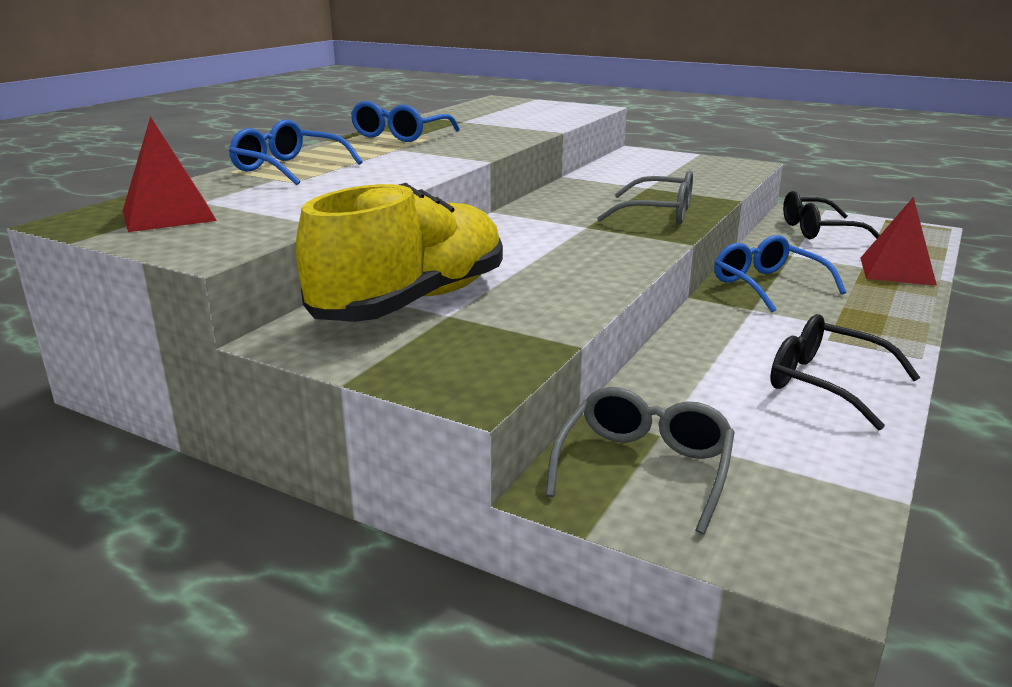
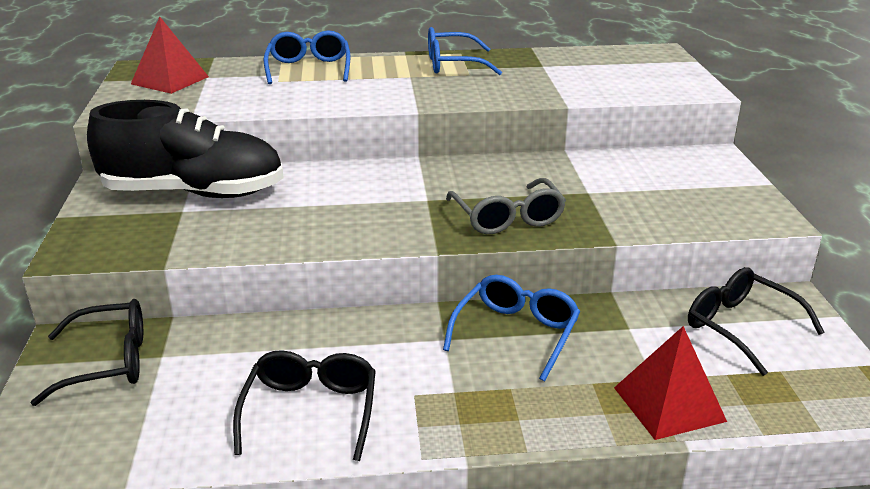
camera: 55 degrees right, 5 degrees up
yellow shoe [296,183,503,322] -> black shoe [87,100,284,198]
grey glasses [546,387,735,534] -> black glasses [31,299,143,406]

